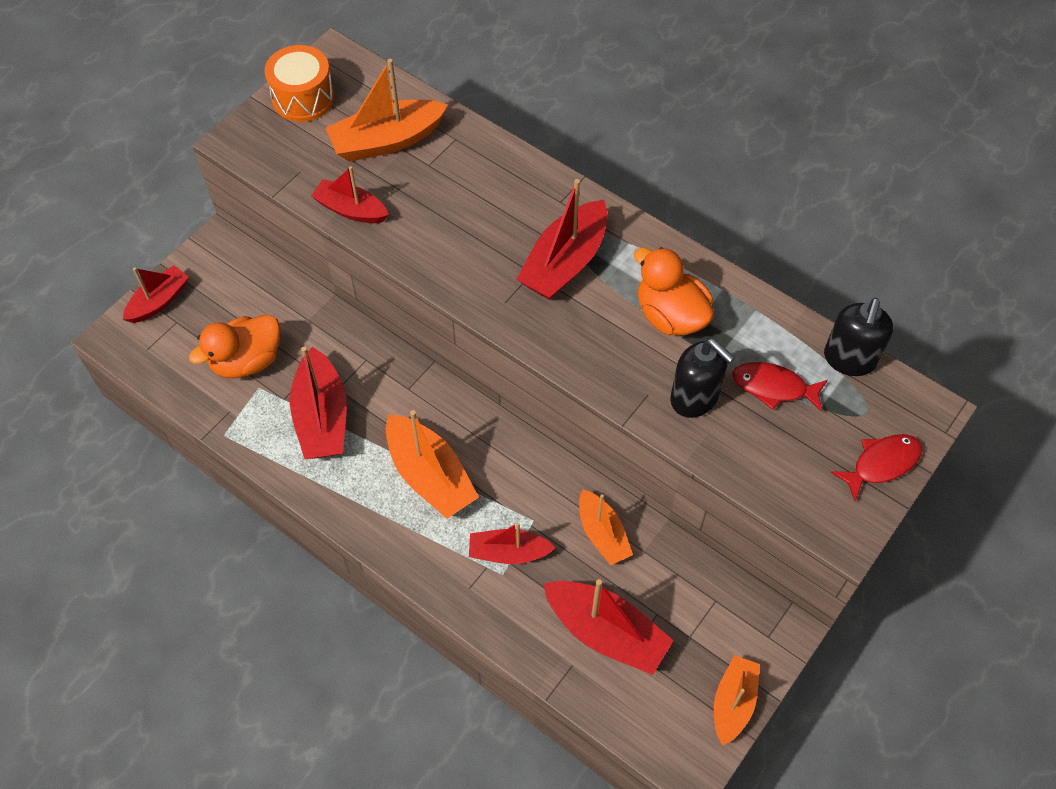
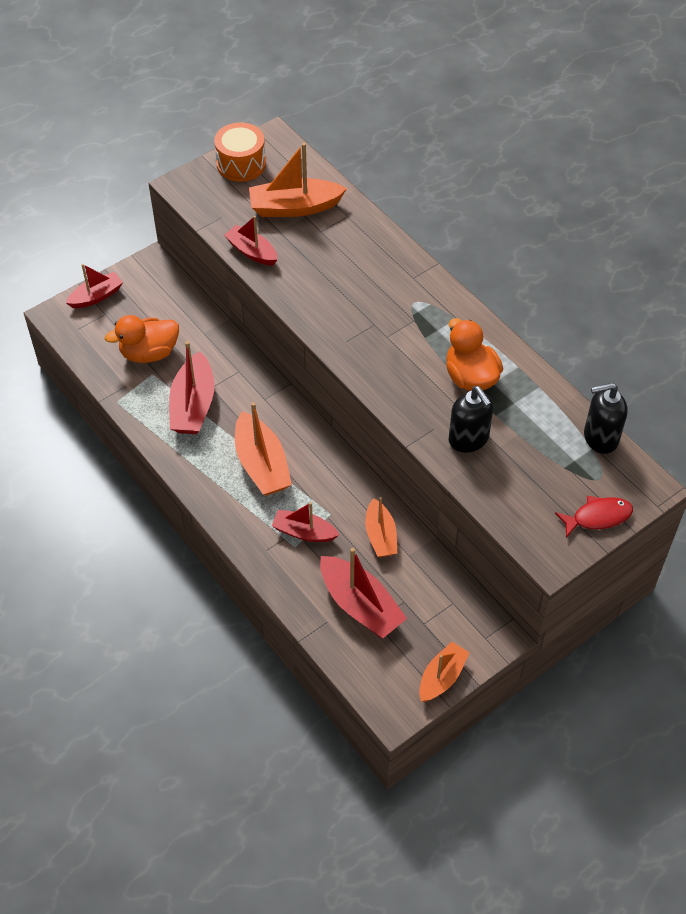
camera: 15 degrees right, 5 degrees down
red boat [516,179,608,300] -> none
red fish [733,362,828,412] -> none
black soap dispenser [824,298,893,376] -> black soap dispenser turned 45 degrees clockwise [584,383,628,454]

